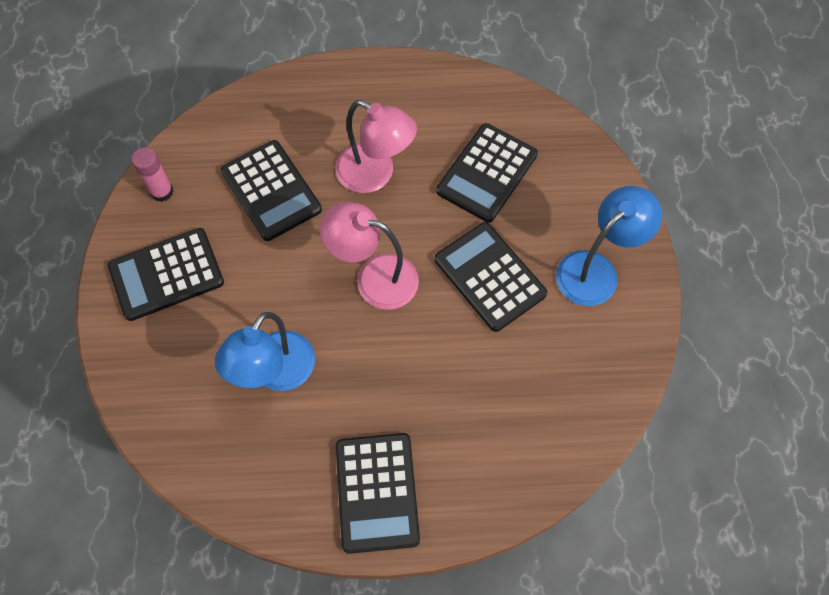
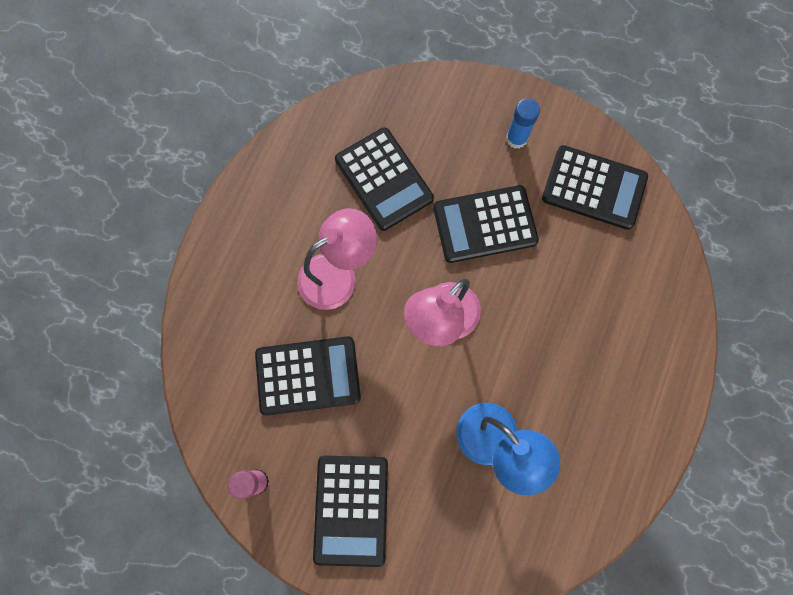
camera: 65 degrees left, 10 degrees up
black calculator [336,433,420,554] -> black calculator moved to [542,145,648,230]
blue lamp [556,186,662,306] -> blue glue stick [506,98,540,149]

